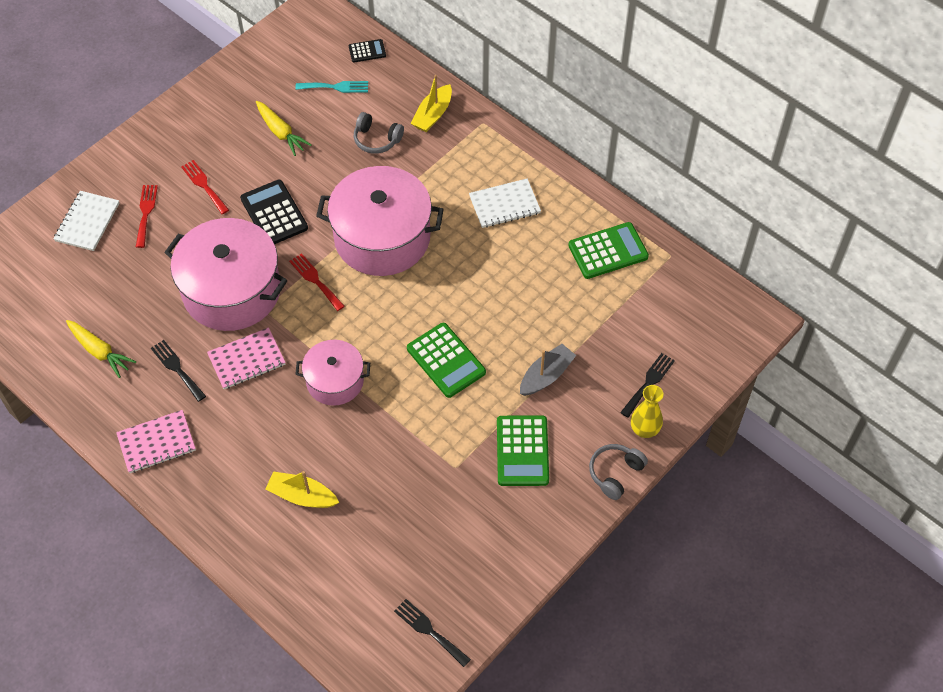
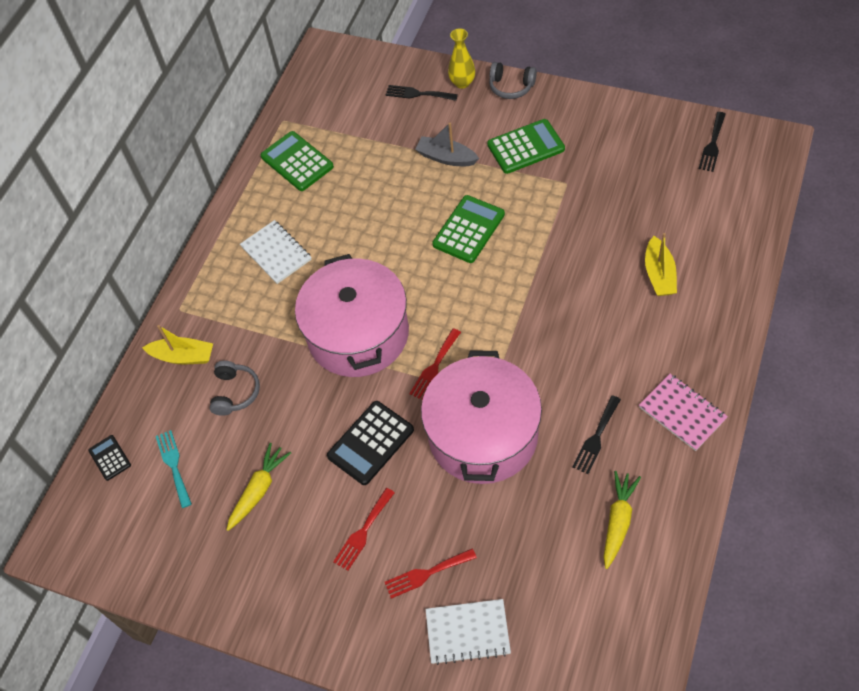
camera: 105 degrees left, 0 degrees up
pink notebook [207,327,286,389] -> none
pink pot [295,340,370,406] -> none

